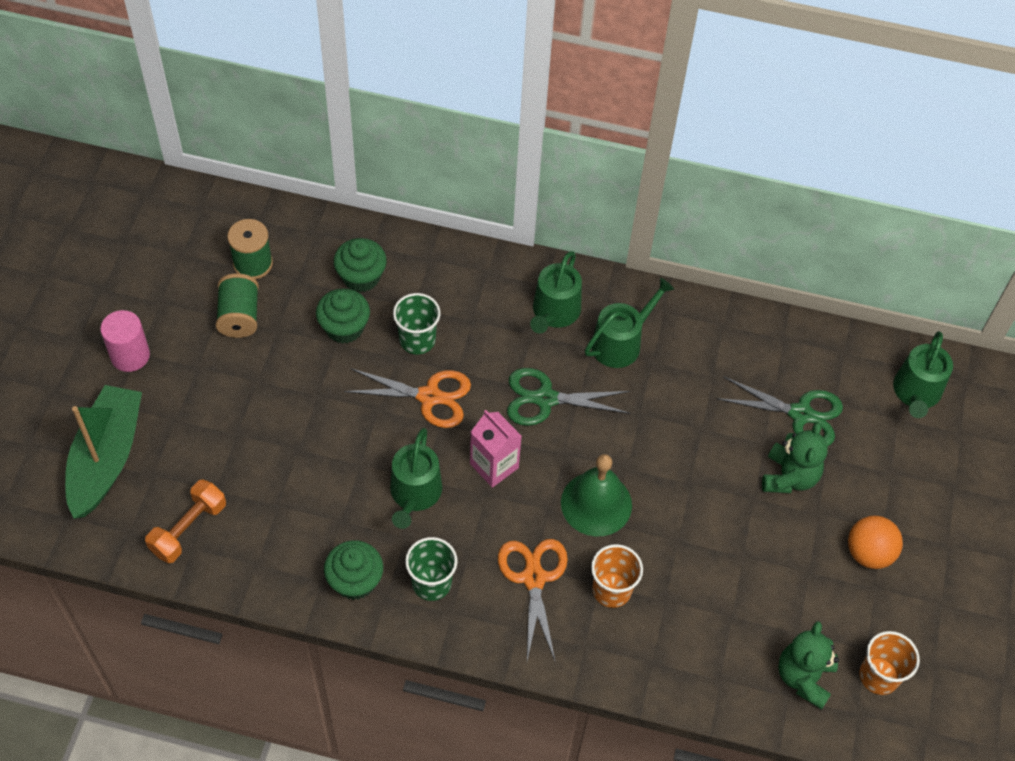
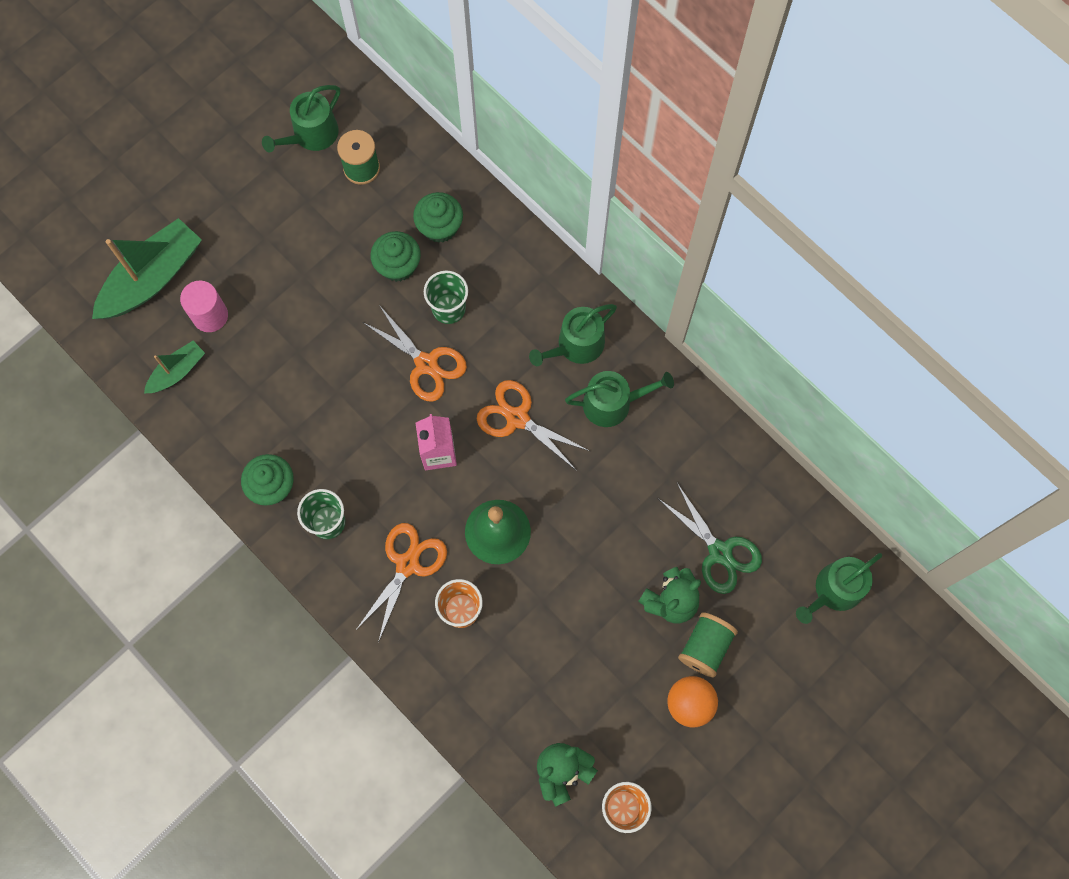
camera: 35 degrees right, 15 degrees up
pink cylinder [100,310,150,372] -> pink cylinder moved to [180,281,228,332]
orange dumbbell [145,479,226,563] -> green boat [144,341,205,393]
green spool [216,273,259,338] -> green spool moved to [678,612,738,677]
green watering can [390,428,442,529] -> green watering can moved to [262,85,340,152]
green scissors [507,368,630,426] -> orange scissors [477,380,590,471]

